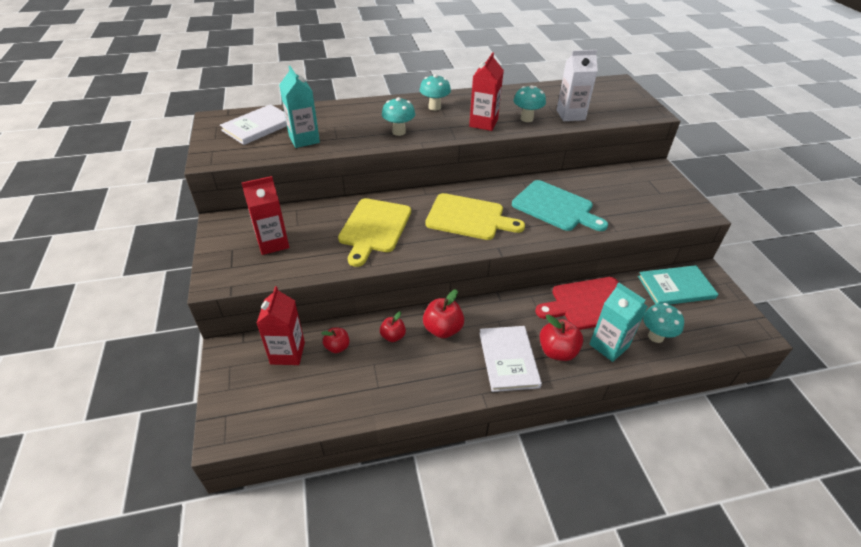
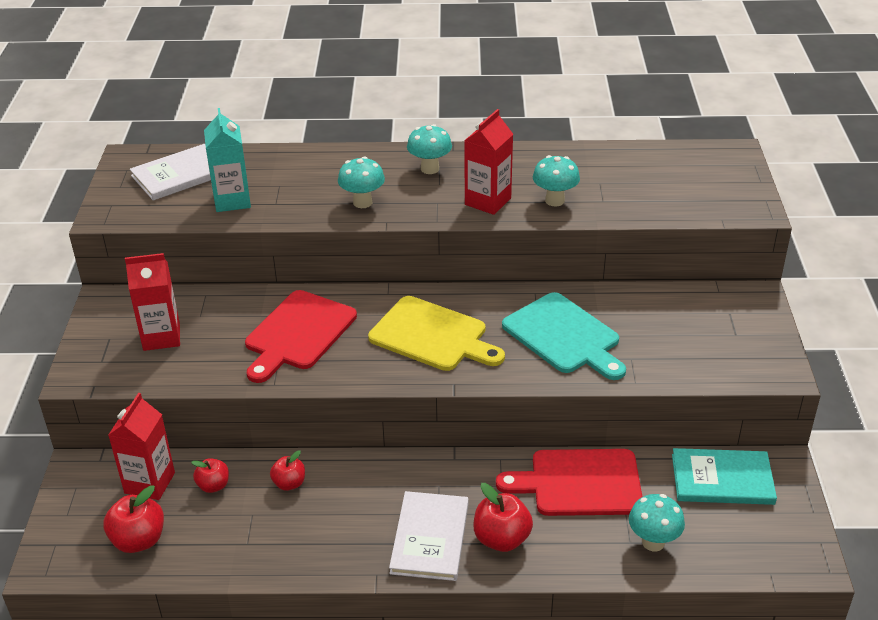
camera: 15 degrees right, 5 degrees down
yellow cutting board [338,198,411,267] -> red cutting board [245,290,357,383]
red apple [423,289,464,338] -> red apple moved to [103,485,164,553]
white carton [557,50,598,121] -> none
turquoise carton [589,282,648,362] -> none

